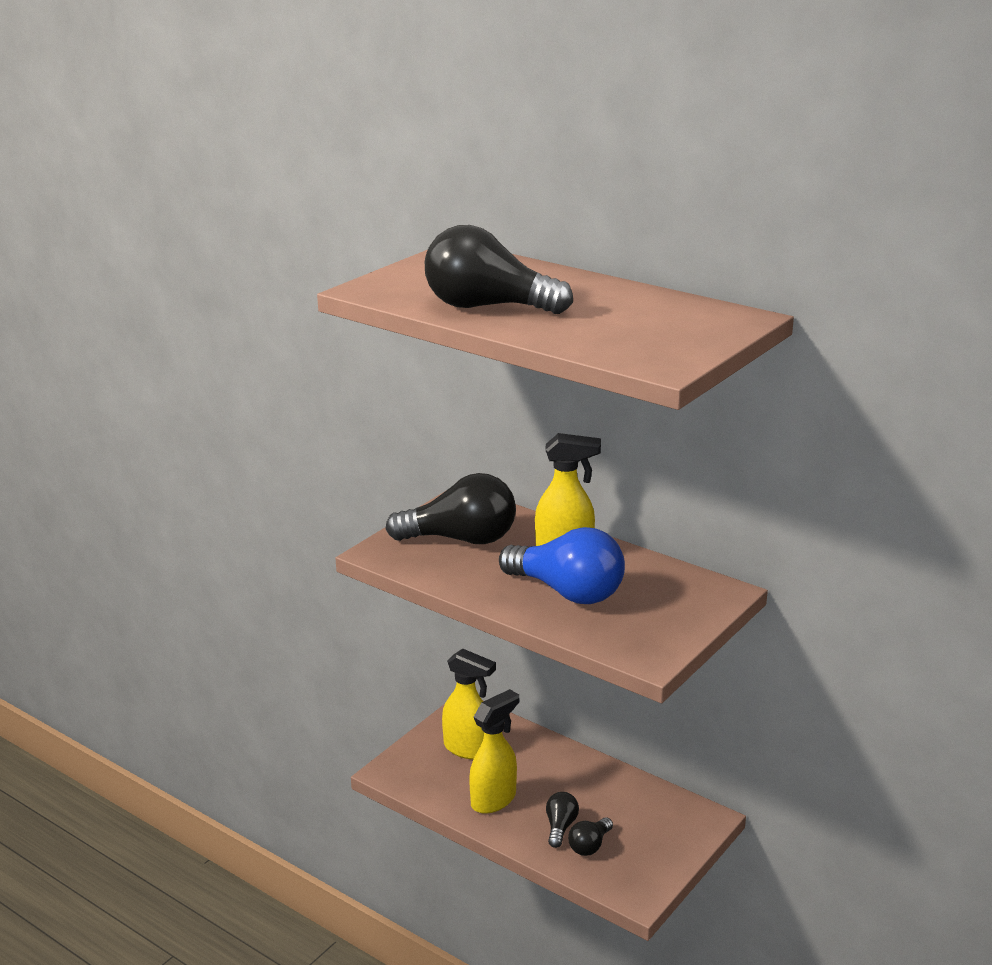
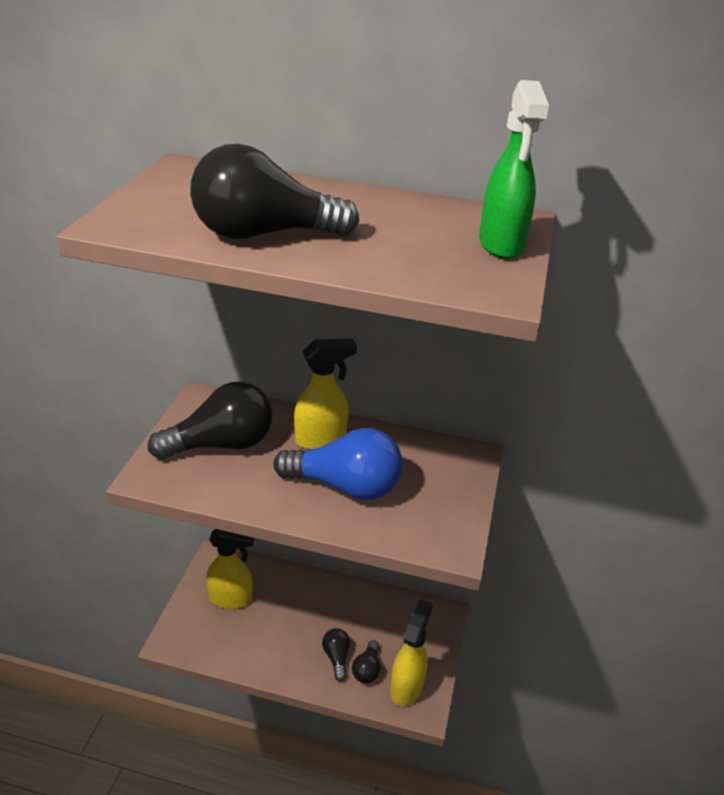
camera: 25 degrees left, 10 degrees up
yellow spray bottle [469,689,519,814] -> yellow spray bottle moved to [390,599,433,707]
none -> green spray bottle [479,80,549,259]

